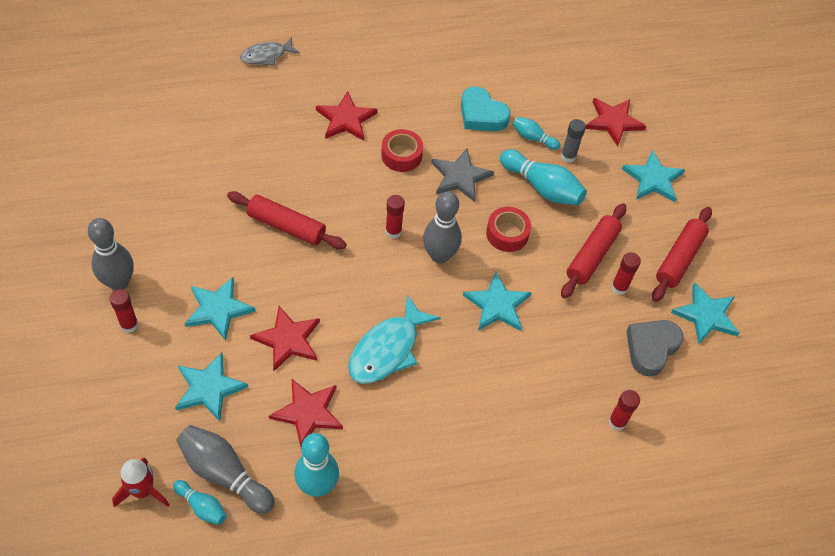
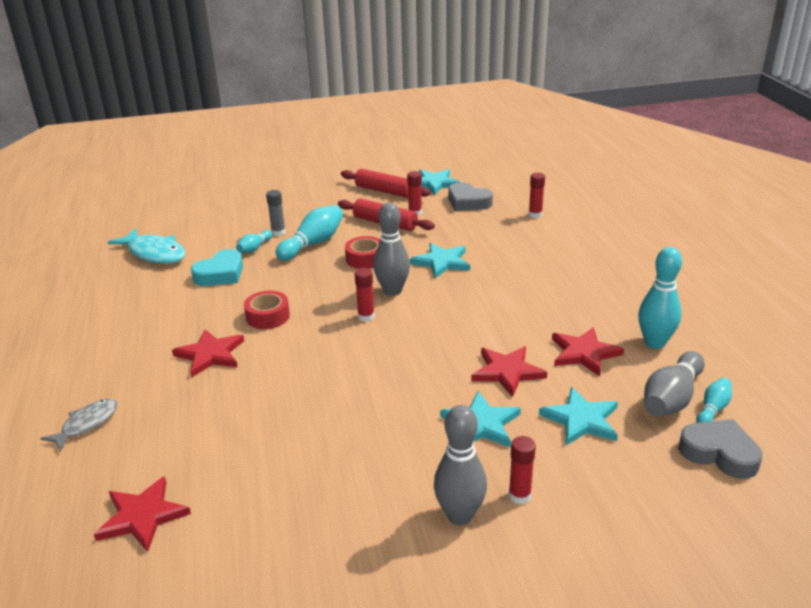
camera: 85 degrees left, 25 degrees down
red rocket [112,458,170,507] -> grey heart [678,419,763,479]
red rolling pin [227,191,347,249] -> none
grey fish [240,37,300,66] -> grey fish turned 120 degrees counterclockwise [40,399,117,451]
turquoise fish [348,294,441,384] -> turquoise fish moved to [108,228,186,264]
grey star [431,148,494,202] -> none
red star [586,98,646,146] -> red star moved to [94,476,191,552]
turquoise star [622,150,685,202] -> none

